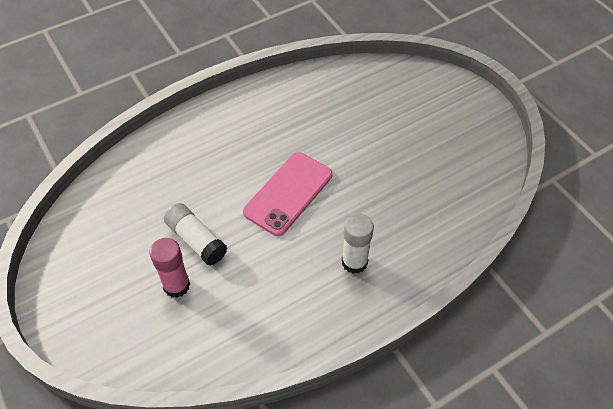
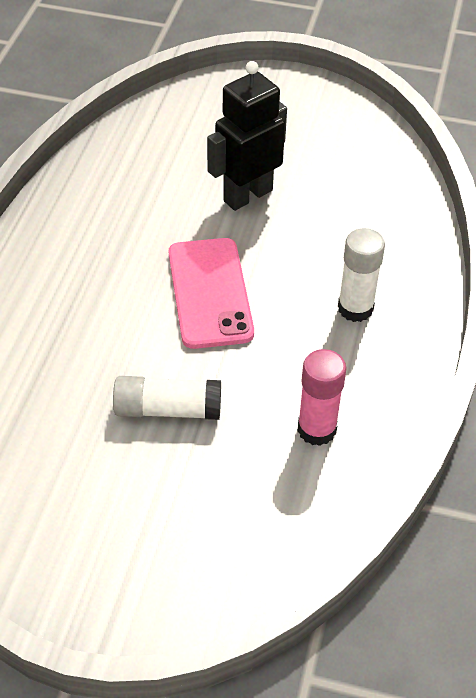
camera: 45 degrees left, 5 degrees down
pink glue stick [150,238,190,298] -> pink glue stick moved to [298,349,347,446]
none -> black robot [207,61,287,211]

